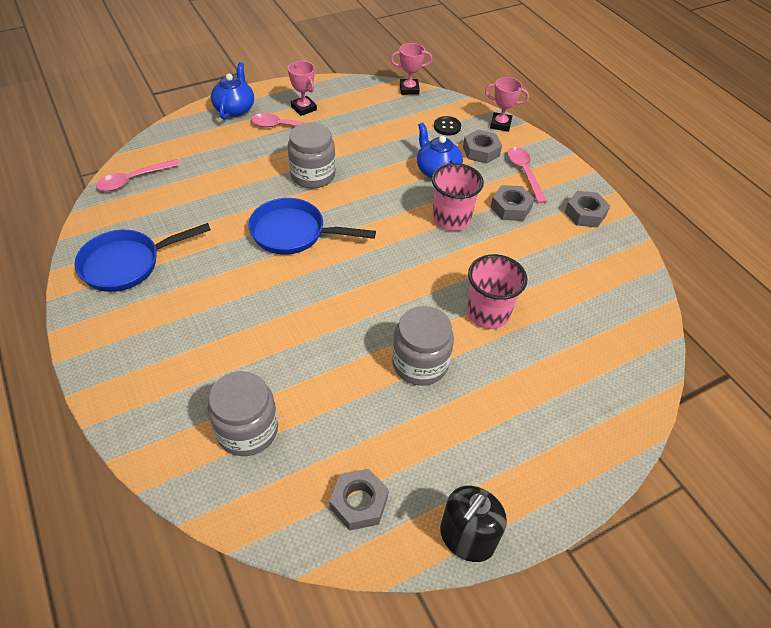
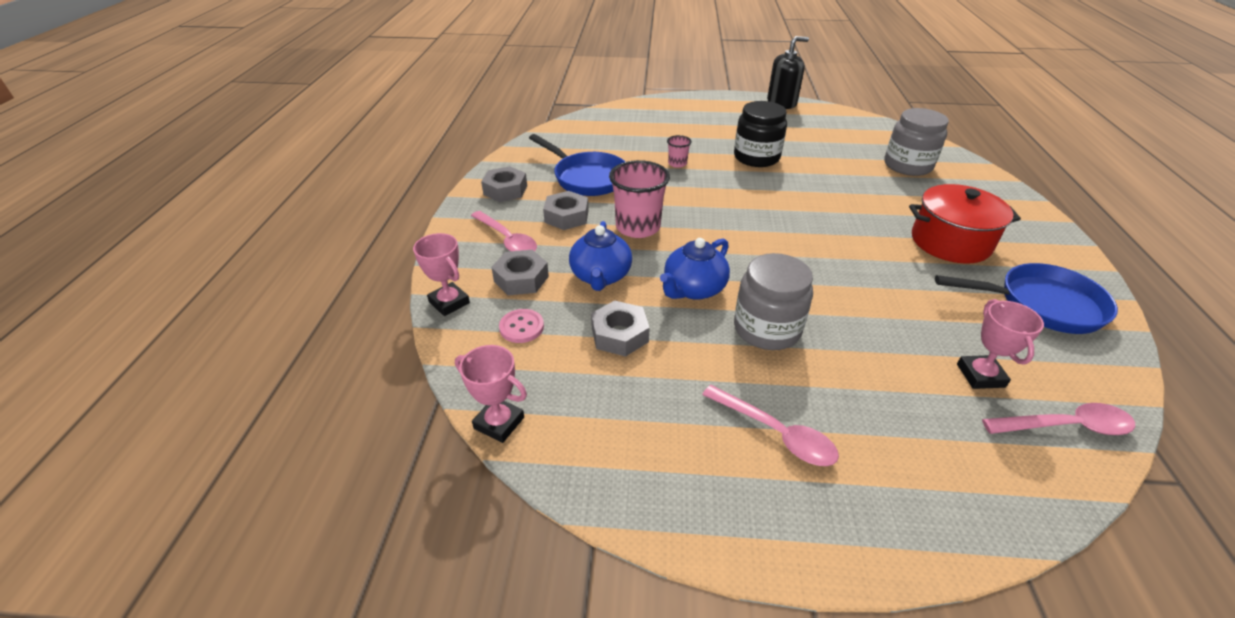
camera: 145 degrees left, 10 degrees down
blue teapot [211,62,254,120] -> blue teapot moved to [660,238,730,300]
blue pan [248,198,376,255] -> blue pan moved to [529,134,625,196]
pink trophy [288,61,317,116] -> pink trophy moved to [957,299,1044,389]
grey nut [330,469,389,531] -> grey nut moved to [591,300,650,357]
grey jar [392,306,454,386] -> black jar [734,101,787,167]
black button [434,116,461,136] -> pink button [499,309,544,343]
pink cup [467,254,527,329] -> pink cup [667,135,692,168], size x0.49
pink spoon [508,147,547,203] -> pink spoon turned 60 degrees counterclockwise [471,211,537,251]
none -> red pot [909,184,1021,264]

